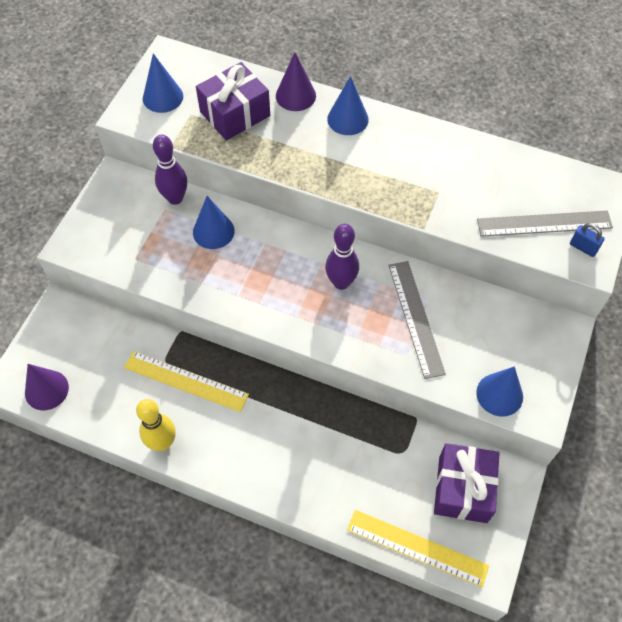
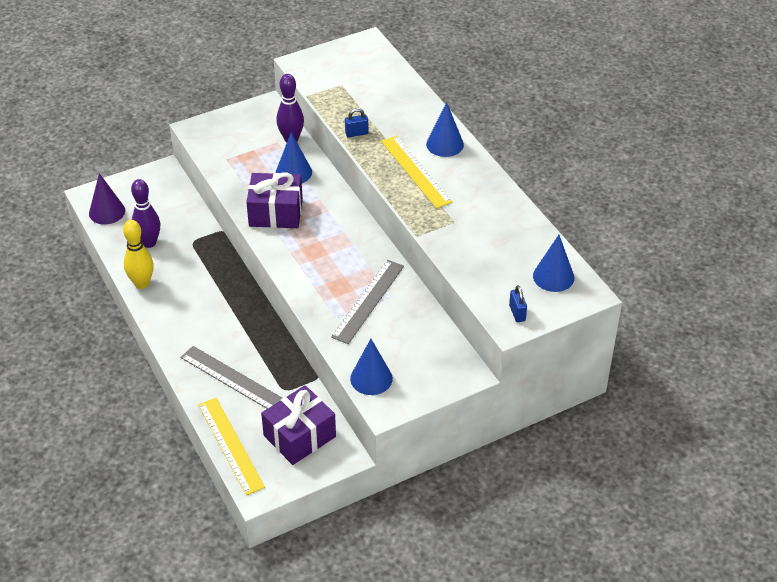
camera: 40 degrees right, 15 degrees down
yellow ruler [124,351,249,412] -> yellow ruler moved to [381,136,453,209]
blue cone [143,53,183,113] -> blue cone moved to [533,235,574,292]
purple gift [196,62,270,141] -> purple gift moved to [246,173,303,228]
purple cone [276,52,316,111] -> none
purple bowling pin [325,224,359,290] -> purple bowling pin moved to [131,179,160,248]
grey ruler [477,210,613,237] -> grey ruler moved to [181,346,282,409]
none -> blue padlock [345,108,368,137]

